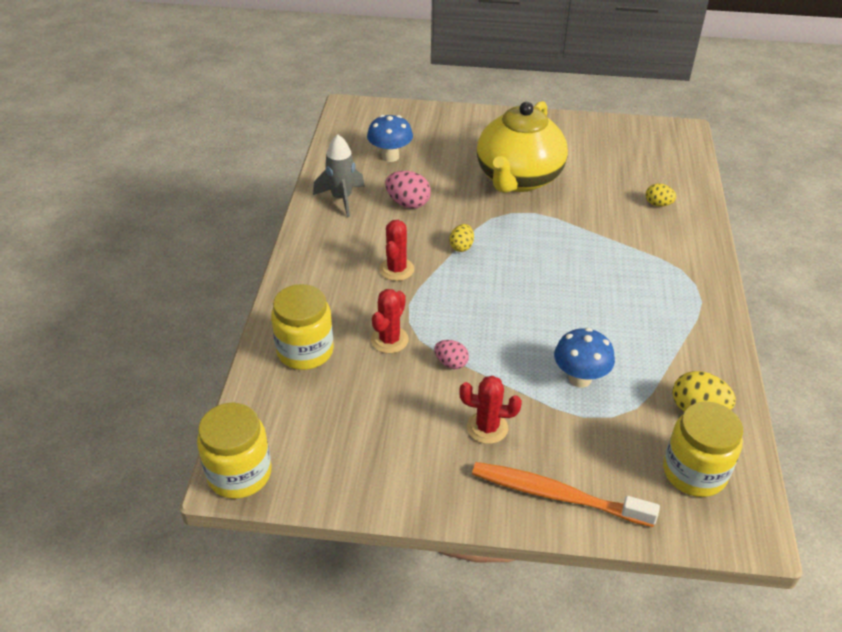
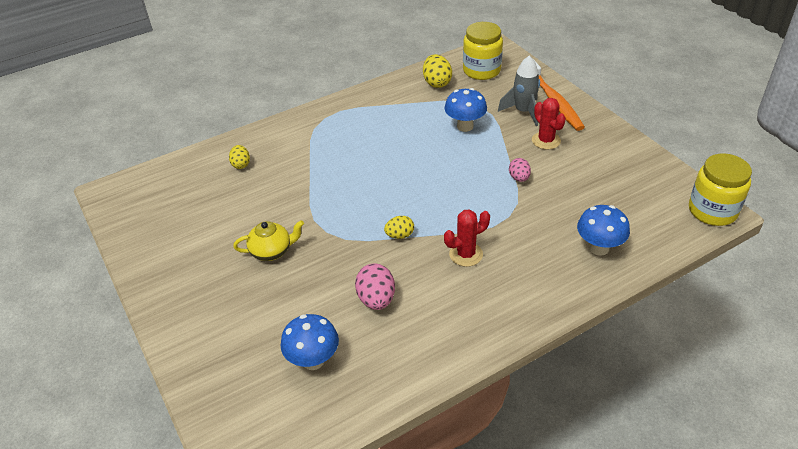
camera: 125 degrees left, 0 degrees up
yellow jar [271,284,334,370] -> blue mushroom [577,205,630,256]
grey rocket [313,134,365,217] -> grey rocket moved to [498,56,540,126]
red cactus [371,289,409,353] -> none
yellow teapot [477,101,568,193] -> yellow teapot [233,220,304,261], size x0.45

